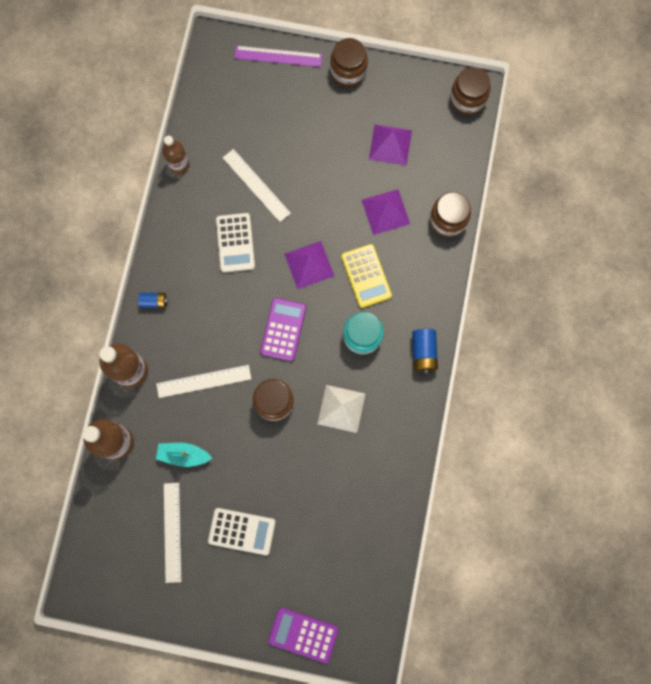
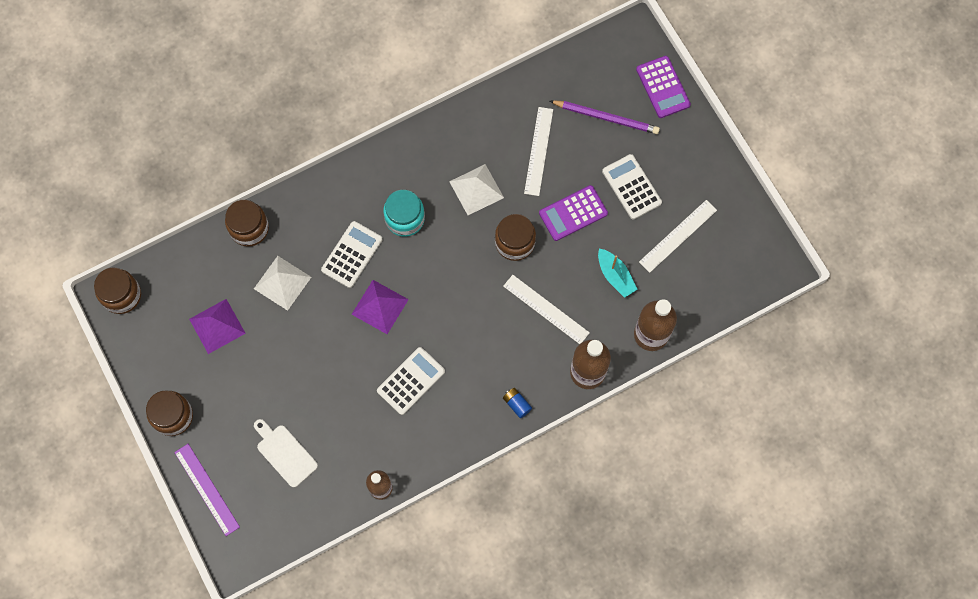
camera: 130 degrees left, 5 degrees down
white ruler [223,149,291,222] -> white ruler moved to [524,107,553,196]
purple calculator [260,298,306,361] -> purple calculator moved to [539,185,608,241]
yellow calculator [341,244,392,308] -> white calculator [321,221,382,288]
purple pyramid [362,189,410,235] -> white pyramid [254,256,311,311]
blue battery [412,329,438,374] -> none
none -> white cutting board [254,419,318,487]
none -> purple pencil [550,100,660,134]

